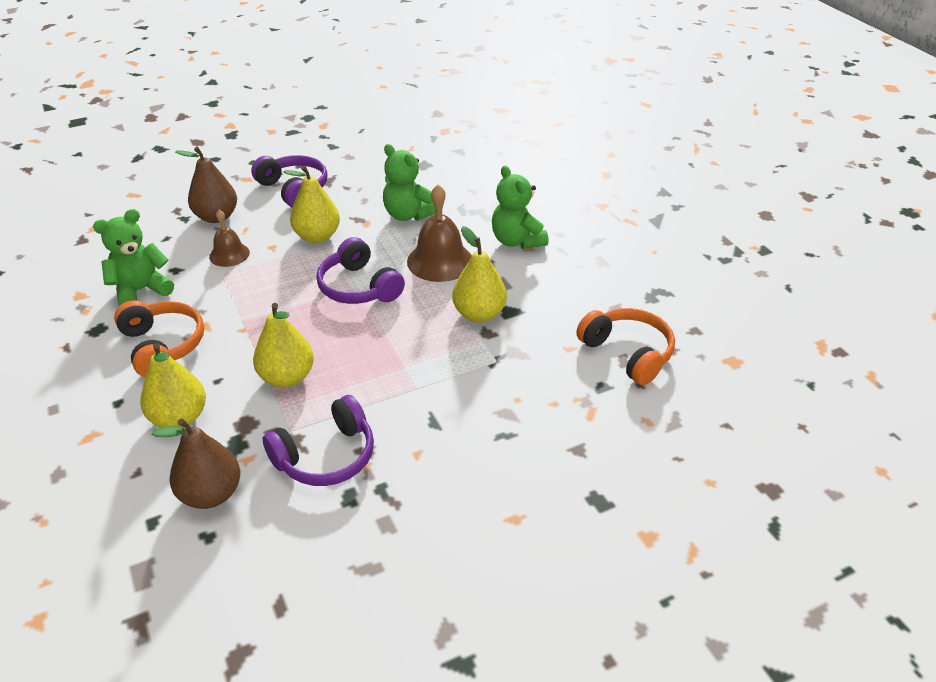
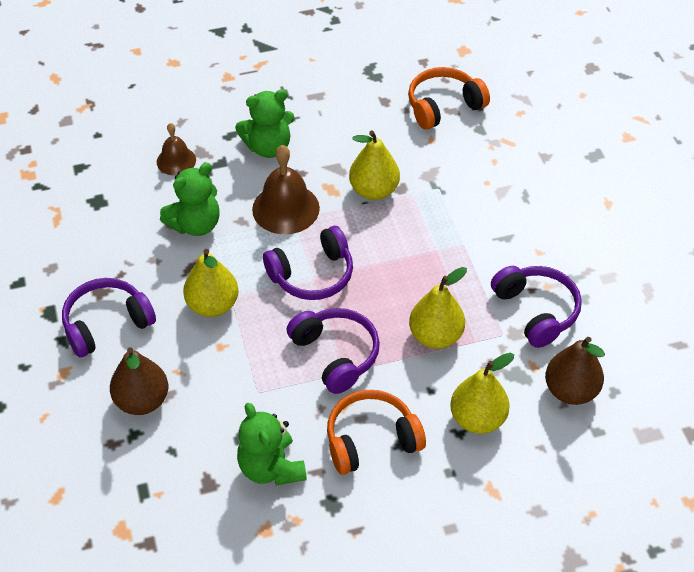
camera: 80 degrees left, 10 degrees up
brown bell [209,210,250,267] -> brown bell moved to [157,123,196,176]
none -> purple headphones [287,308,380,394]

